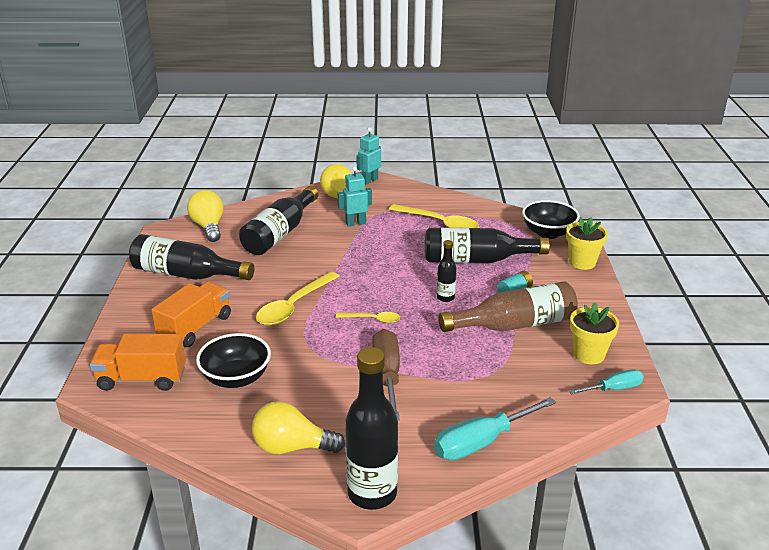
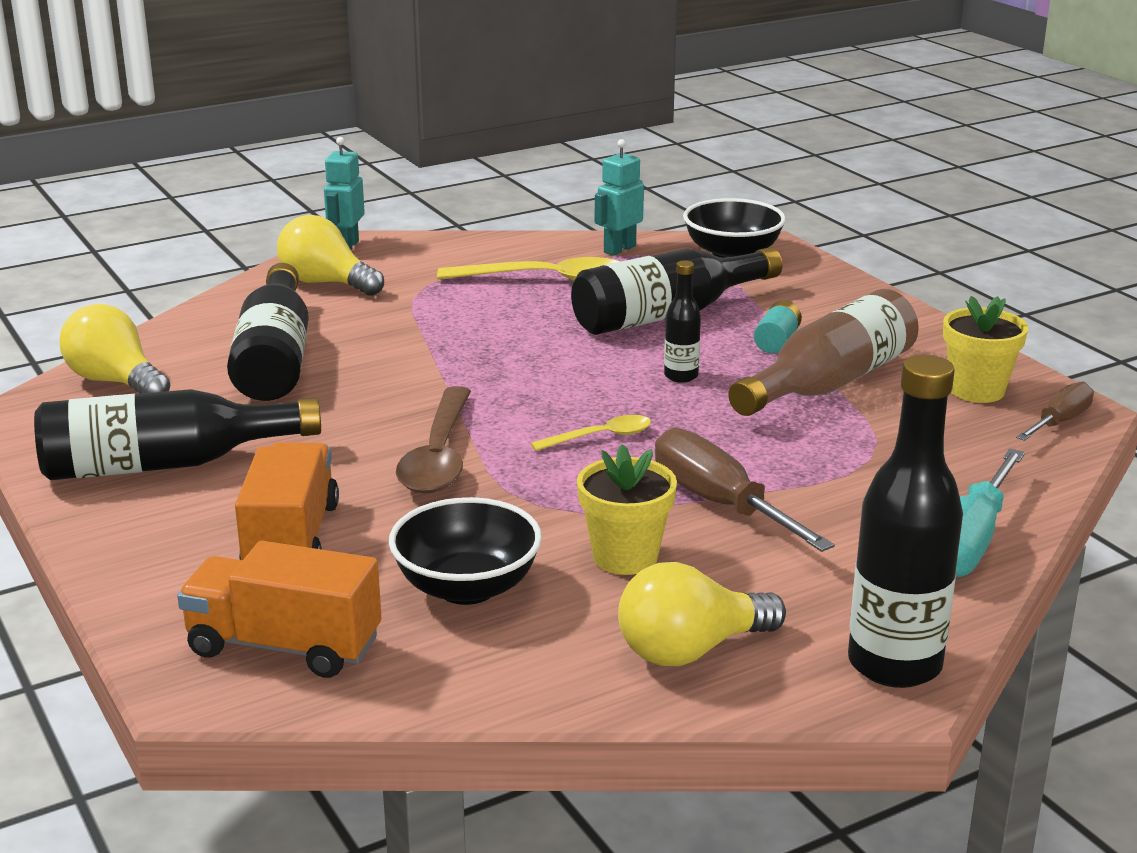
camera: 30 degrees left, 5 degrees down
orange truck [90,334,186,391] -> orange truck turned 45 degrees clockwise [177,541,381,678]
yellow spoon [256,272,340,325] -> brown spoon [396,386,471,493]
turquoise robot [338,167,372,226] -> turquoise robot moved to [595,139,644,256]
yellow flower pot [566,217,608,270] -> yellow flower pot moved to [577,444,677,575]
turquoise screwdriver [569,369,644,395] -> brown screwdriver [1016,381,1094,441]

